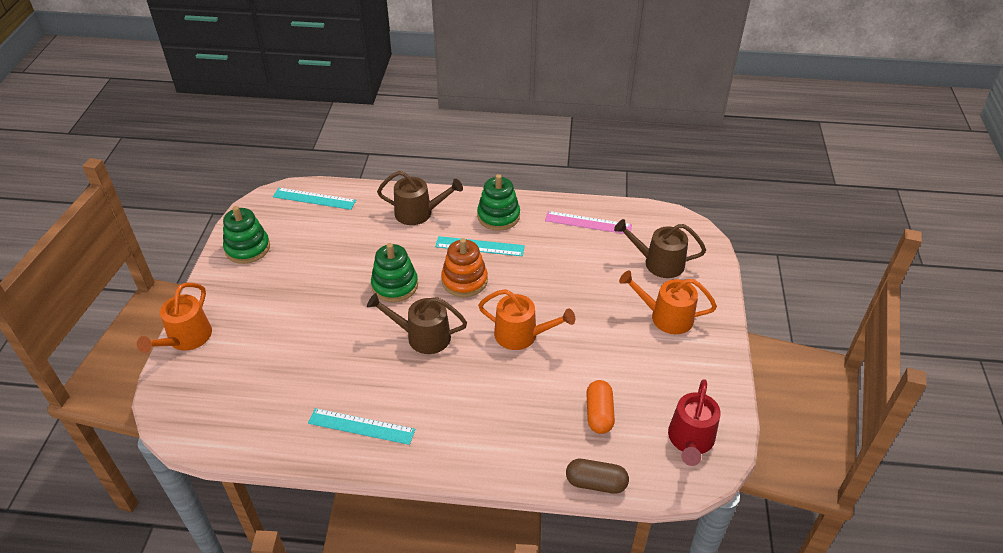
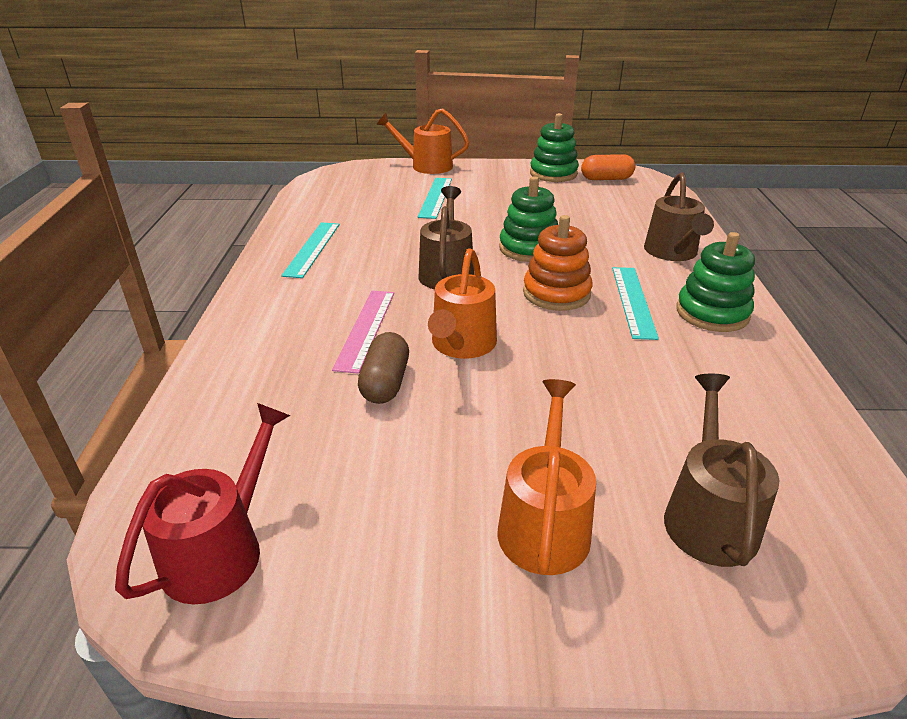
camera: 85 degrees right, 10 degrees down
turquoise ruler [273,188,356,210] -> turquoise ruler moved to [418,178,452,219]
pink ruler [545,211,632,234] -> pink ruler moved to [332,290,394,374]
brown capsule [566,459,629,494] -> brown capsule moved to [358,332,409,404]
orange capsule [586,380,615,434] -> orange capsule moved to [581,154,635,180]
red watering can [668,379,720,466] -> red watering can turned 105 degrees clockwise [115,403,290,604]

